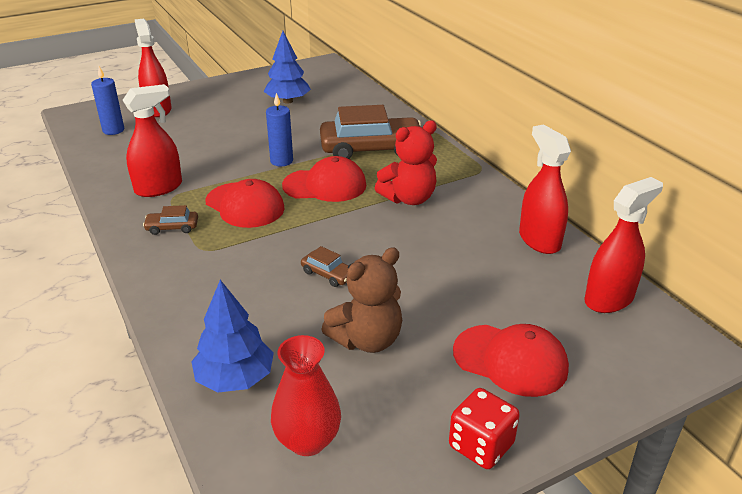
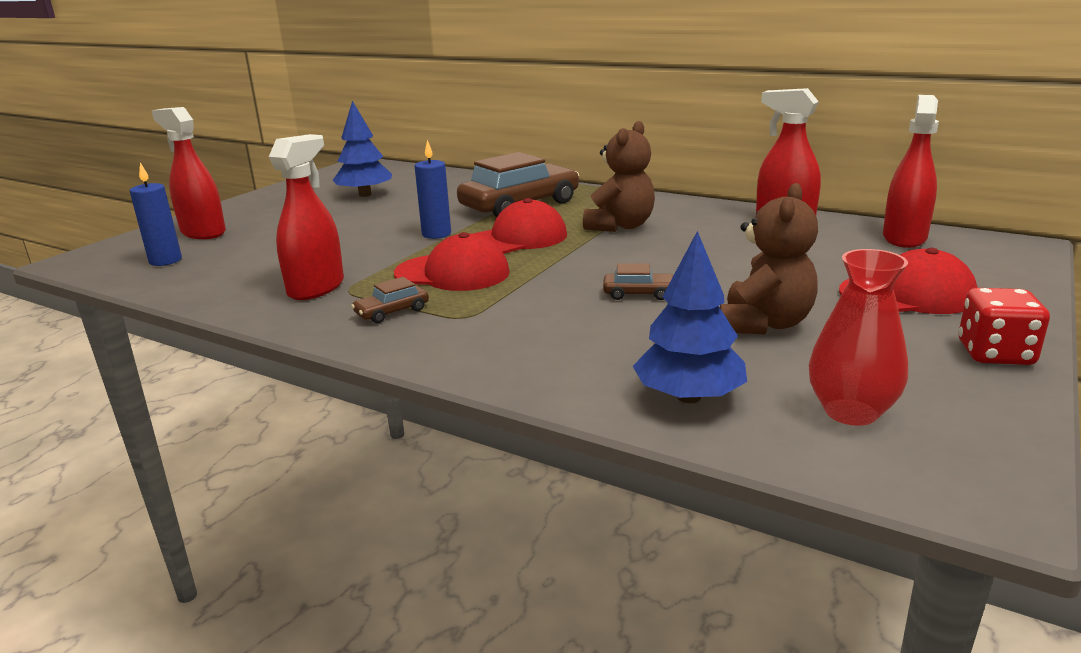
camera: 30 degrees left, 10 degrees down
red teddy bear [375,121,437,205] -> brown teddy bear [583,121,655,232]

